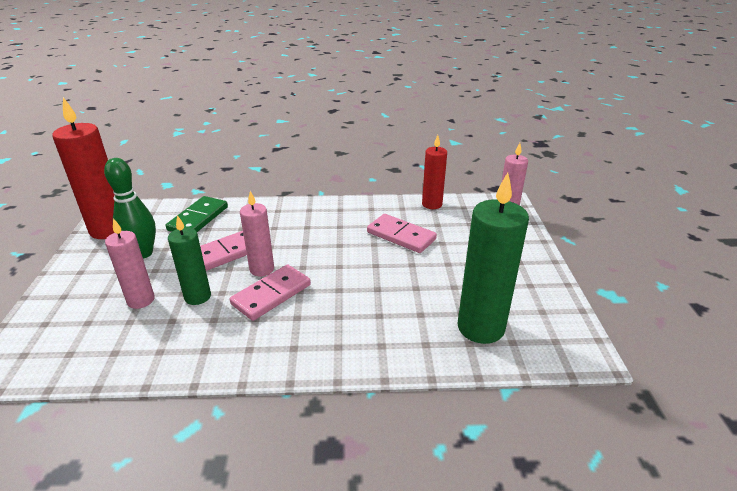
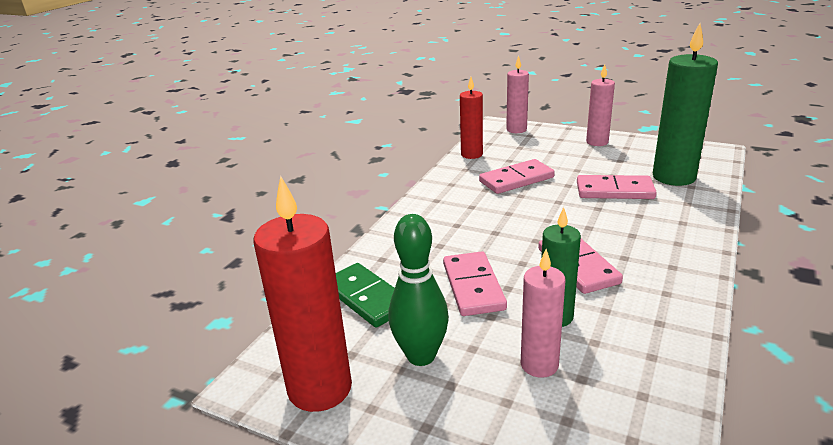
camera: 60 degrees left, 5 degrees down
pink candle [240,191,274,277] -> pink candle moved to [586,64,615,146]
none -> pink domino [577,175,657,199]

